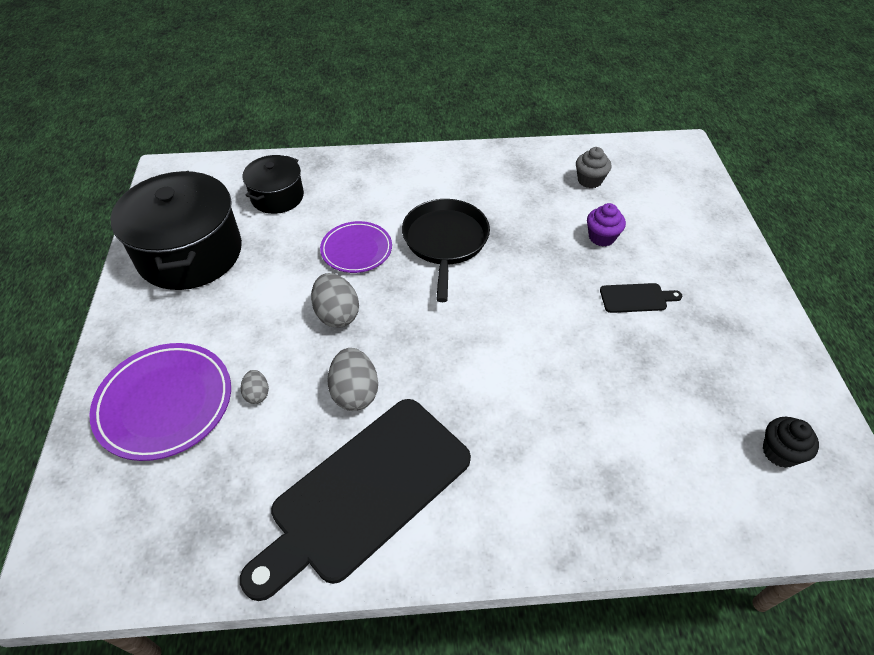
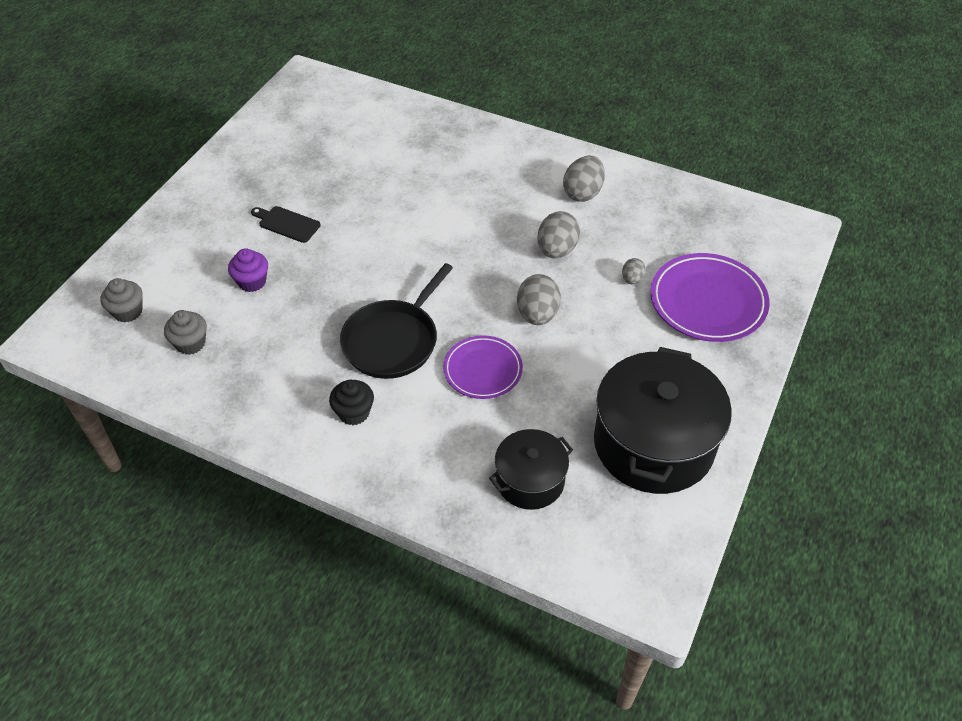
camera: 150 degrees left, 0 degrees up
black cutting board [240,399,471,601] -> grey egg [563,156,605,202]
black cupcake [763,417,819,468] -> black cupcake moved to [329,380,374,425]
none -> grey cupcake [101,278,143,323]

